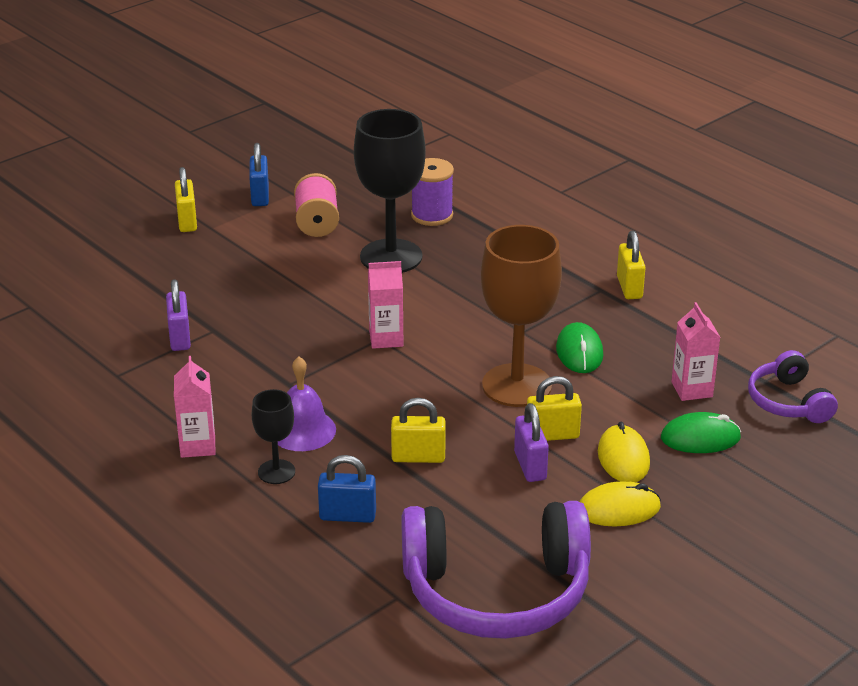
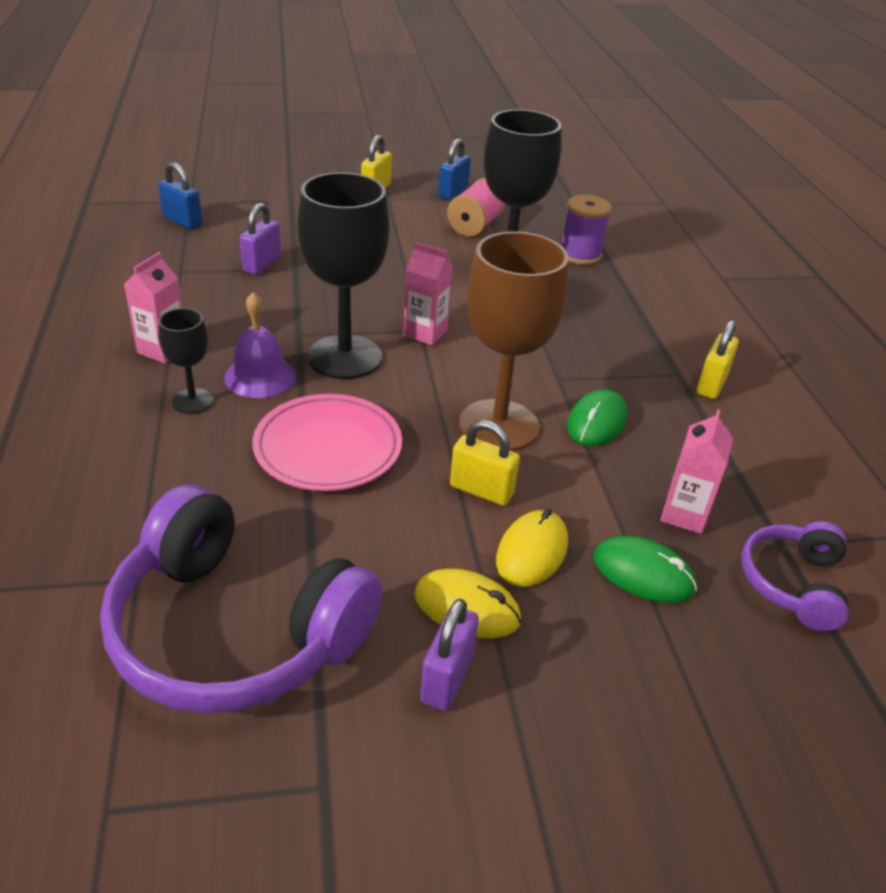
camera: 30 degrees right, 5 degrees up
blue padlock [318,455,376,523] -> blue padlock moved to [158,162,202,229]
yellow padlock [391,398,446,463] -> pink plate [252,394,402,491]
purple padlock [514,403,549,482] -> purple padlock moved to [420,599,479,711]
none -> black goblet [298,172,389,379]

